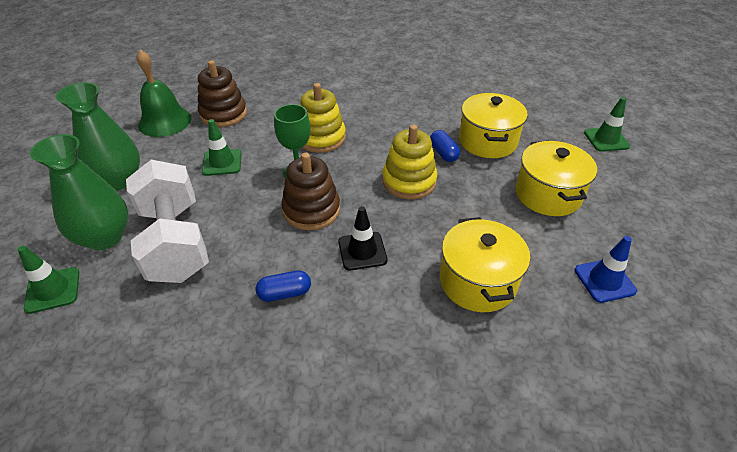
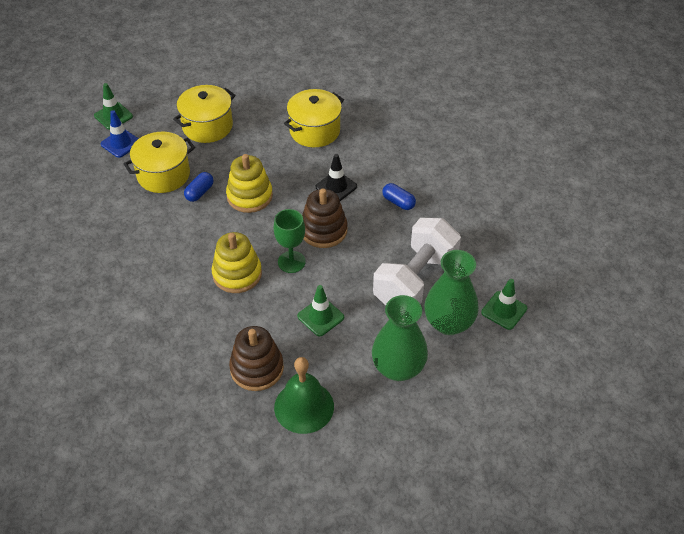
camera: 125 degrees left, 5 degrees up
blue traffic cone [574,236,637,303] -> blue traffic cone moved to [101,110,139,158]

